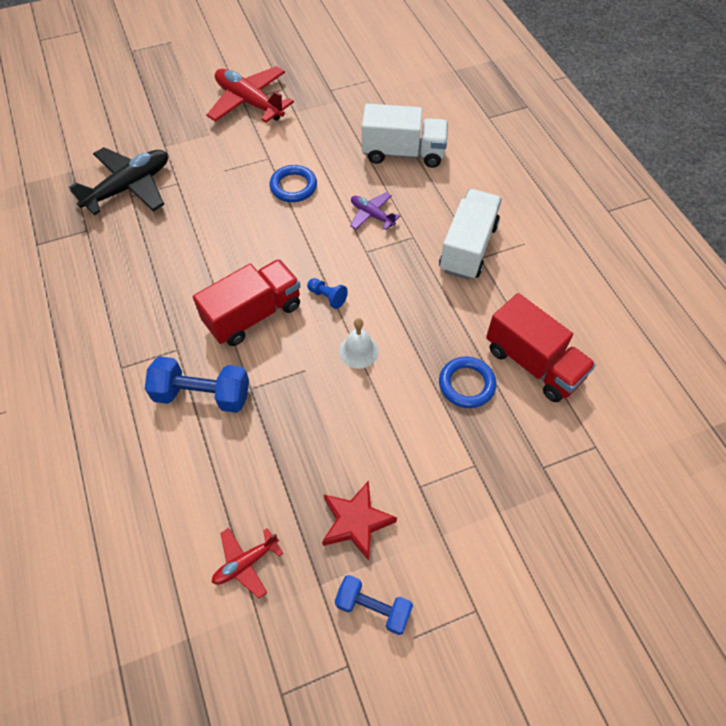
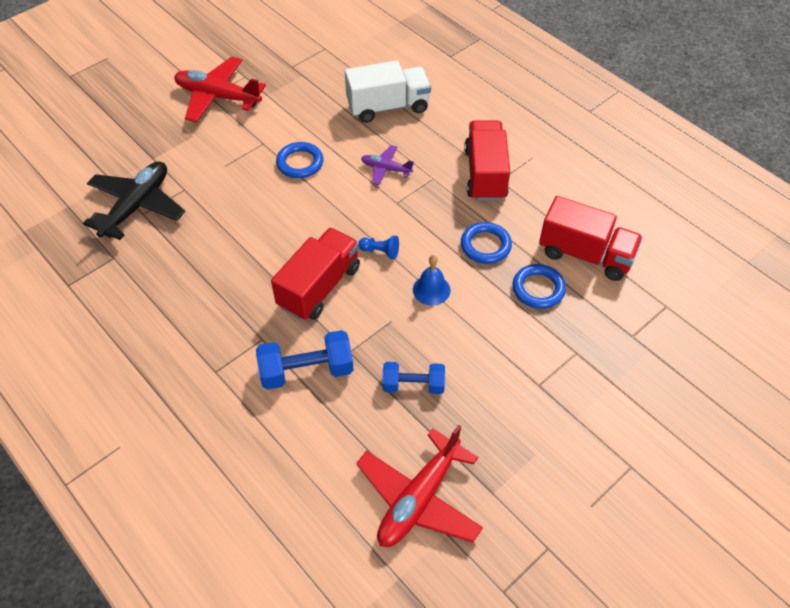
camera: 20 degrees left, 5 degrees down
red plane [212,528,283,598] -> red plane [356,424,483,547], size x1.90
red star [322,480,397,561] -> none
blue dumbbell [335,575,413,635] -> blue dumbbell moved to [382,362,445,394]
white bell [339,318,379,369] -> blue bell [413,255,450,305]
white truck [439,189,502,280] -> red truck [464,120,510,201]
none -> blue ring [461,222,512,264]

